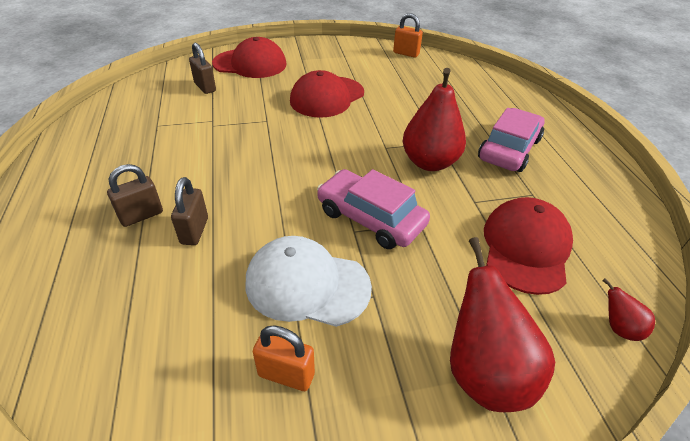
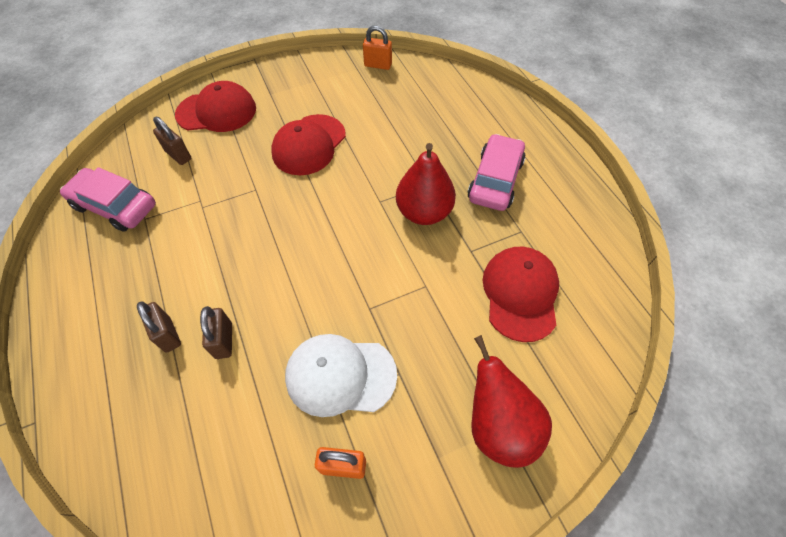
camera: 10 degrees left, 15 degrees up
brown padlock [107,164,163,227] -> brown padlock turned 75 degrees counterclockwise [137,301,181,353]
pink car [317,169,430,249] -> pink car moved to [60,167,156,232]
red pear [602,278,655,341] -> none

